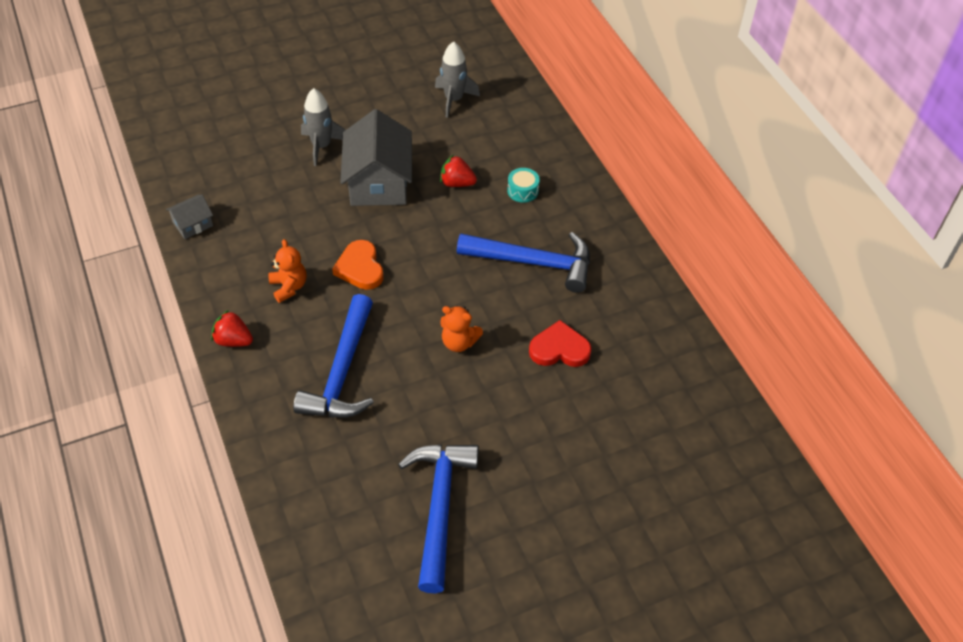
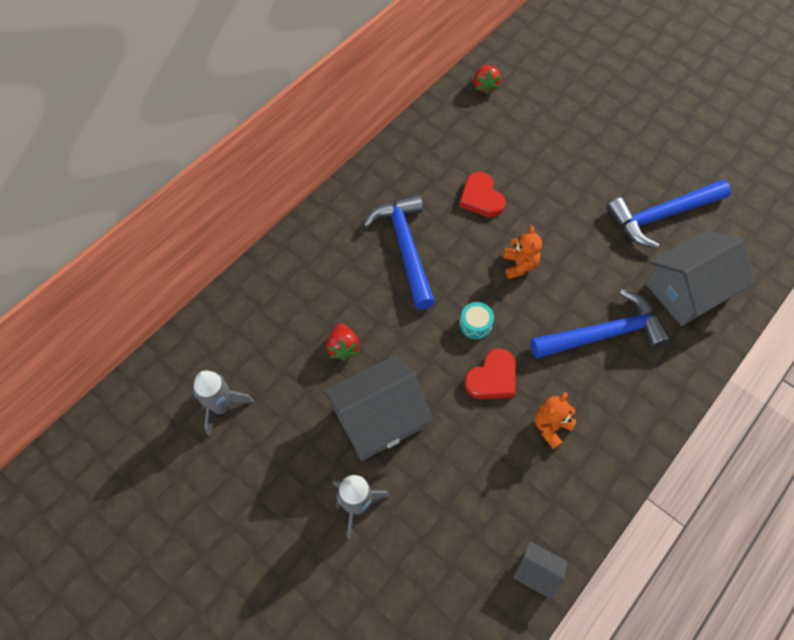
camera: 115 degrees left, 10 degrees up
red strawberry [211,310,253,347] -> red strawberry moved to [474,65,501,95]
orange heart [332,240,384,290] -> red heart [464,348,516,399]
turquoise drum [507,168,540,203] -> turquoise drum moved to [460,302,494,339]
none -> grey house [646,230,755,326]

